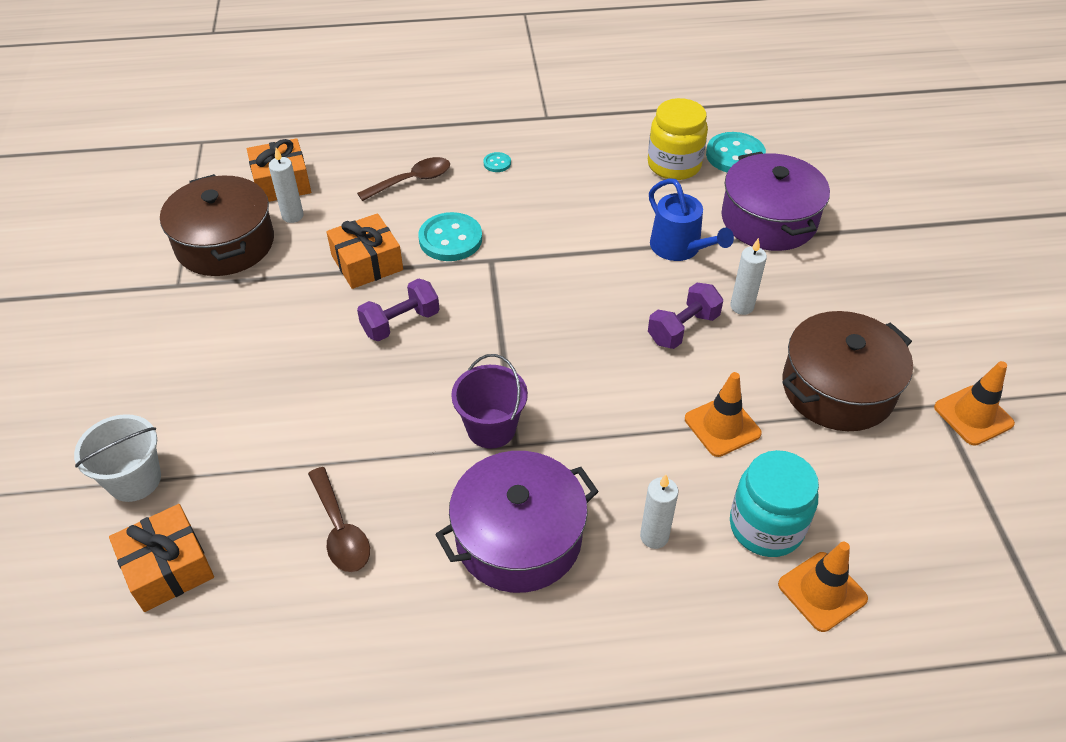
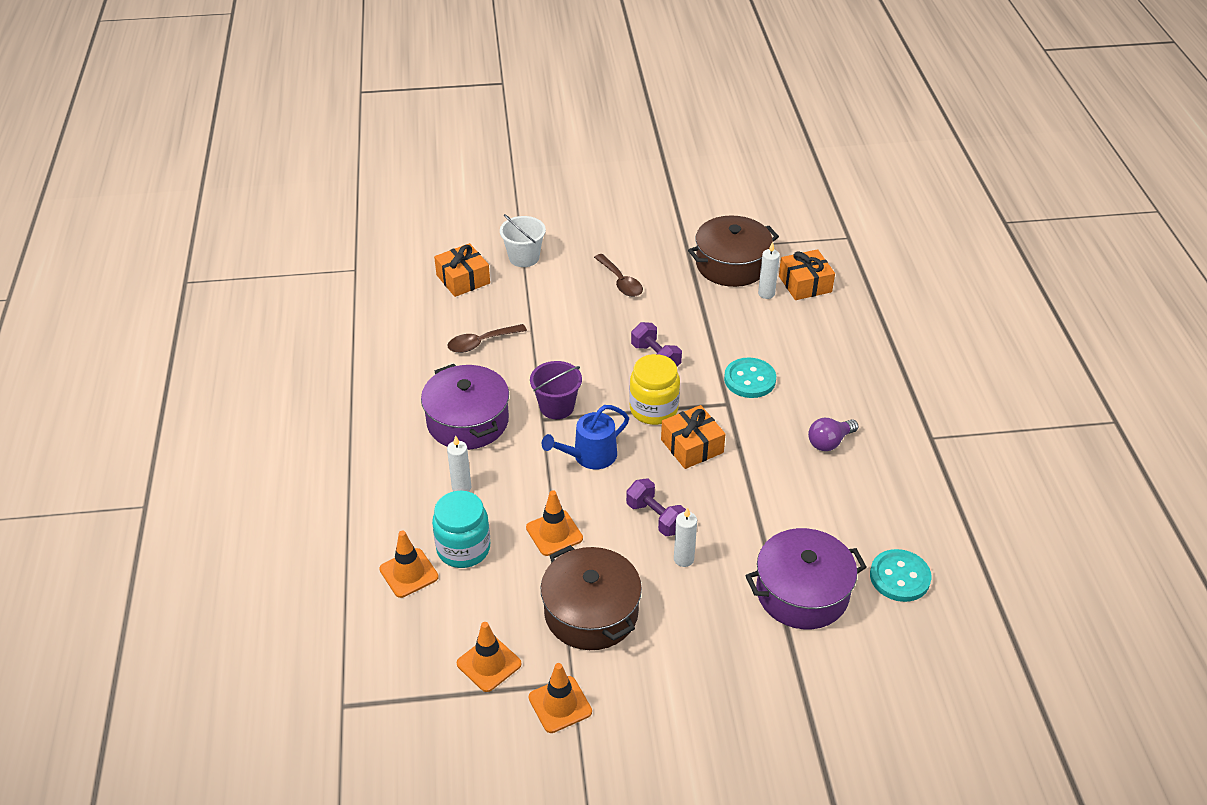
camera: 90 degrees right, 5 degrees down
orange gift [326,213,403,289] -> orange gift moved to [661,405,726,469]
brown spoon [357,157,450,201] -> brown spoon moved to [594,254,643,297]
turquoise button [484,152,511,172] -> none
yellow jar [648,98,708,180] -> yellow jar moved to [629,354,680,425]
blue watering can [649,178,734,261] -> blue watering can moved to [542,405,629,469]
none -> orange traffic cone [457,622,522,692]
none -> purple light bulb [808,418,858,451]

